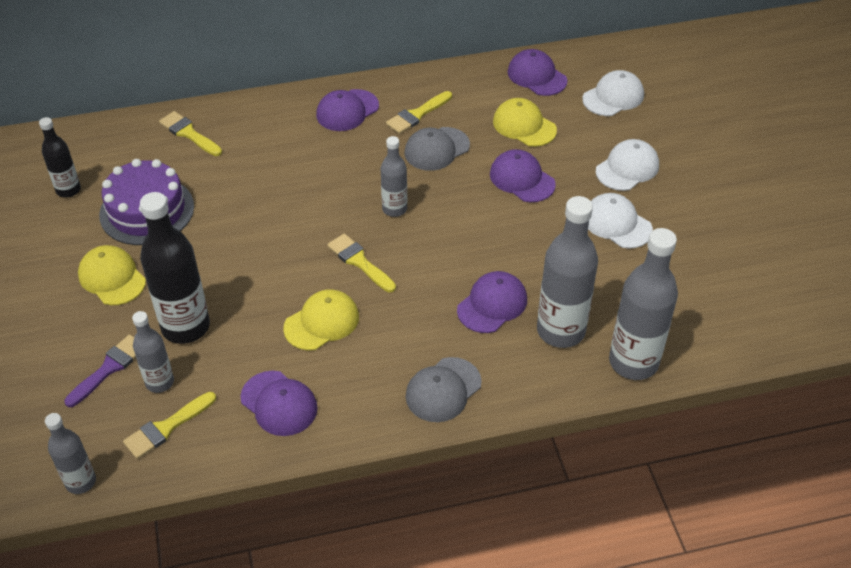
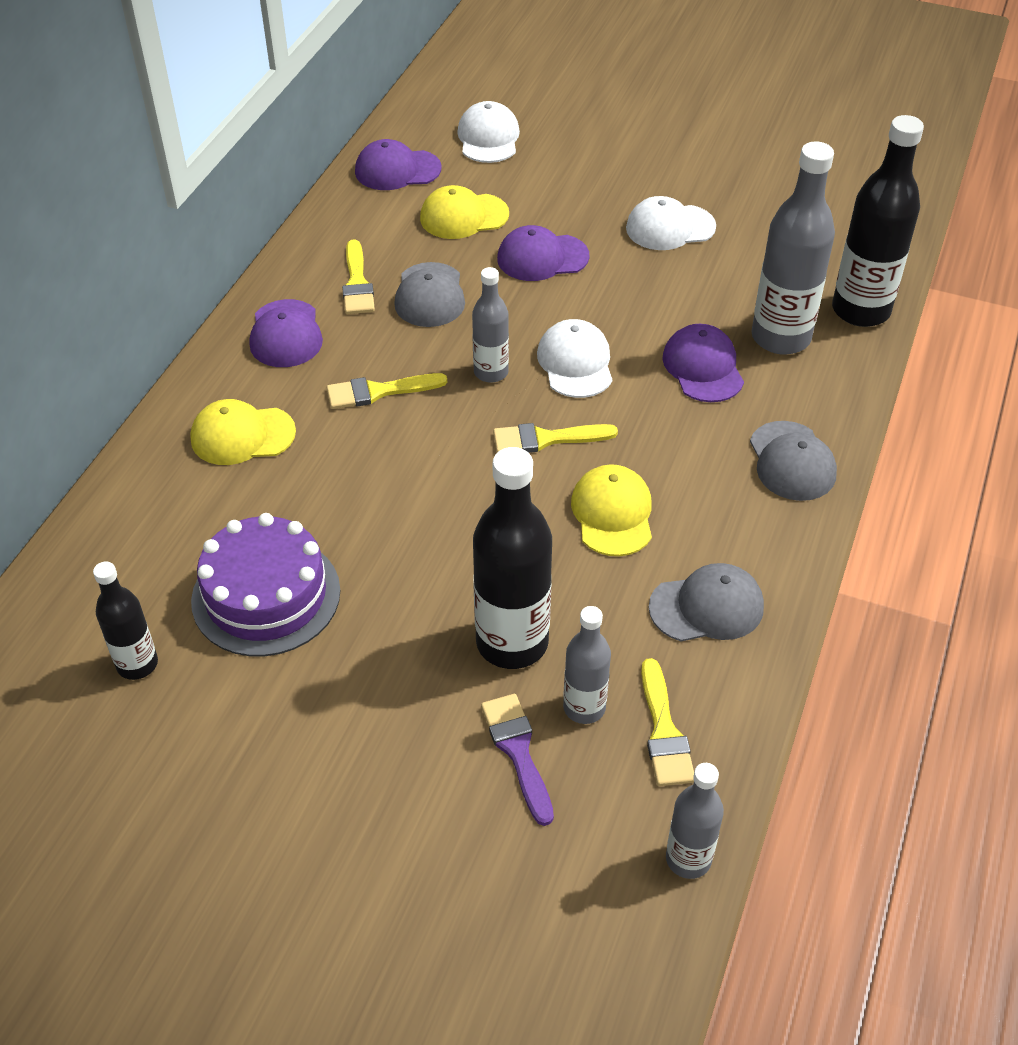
camera: 55 degrees left, 0 degrees up
yellow cap [78,245,146,305] -> yellow cap moved to [190,399,296,465]
yellow brush [159,111,222,156] -> yellow brush moved to [326,373,447,409]
purple cap [240,371,318,436] -> grey cap [649,563,764,642]
white cap [596,139,659,191] -> white cap moved to [537,319,612,398]
grey bottle [609,228,678,380] -> black bottle [832,115,924,327]

